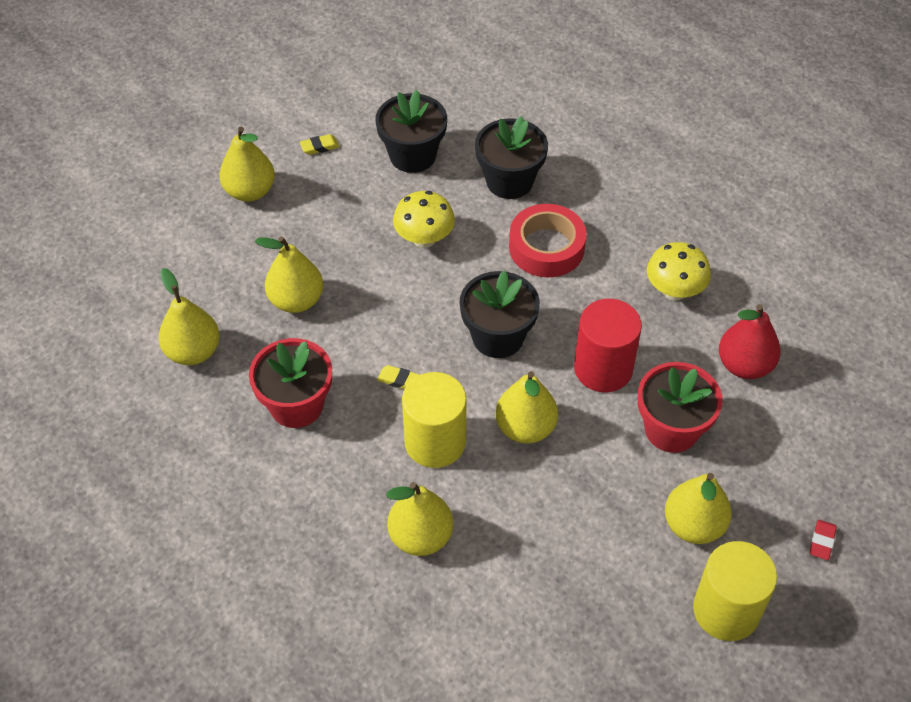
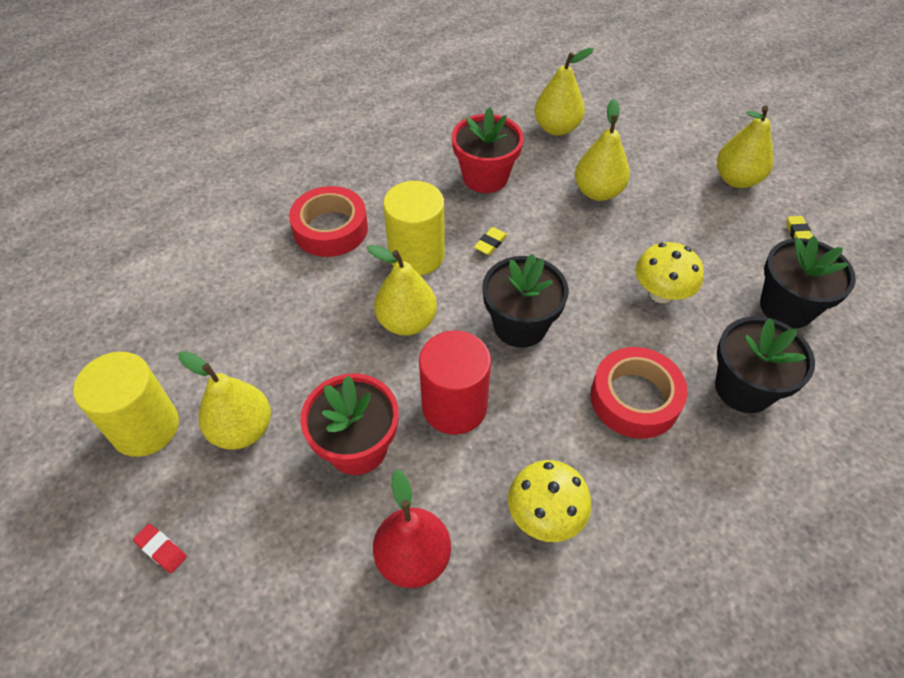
camera: 105 degrees right, 0 degrees up
yellow pear [386,482,453,556] -> red tape [289,186,368,257]

